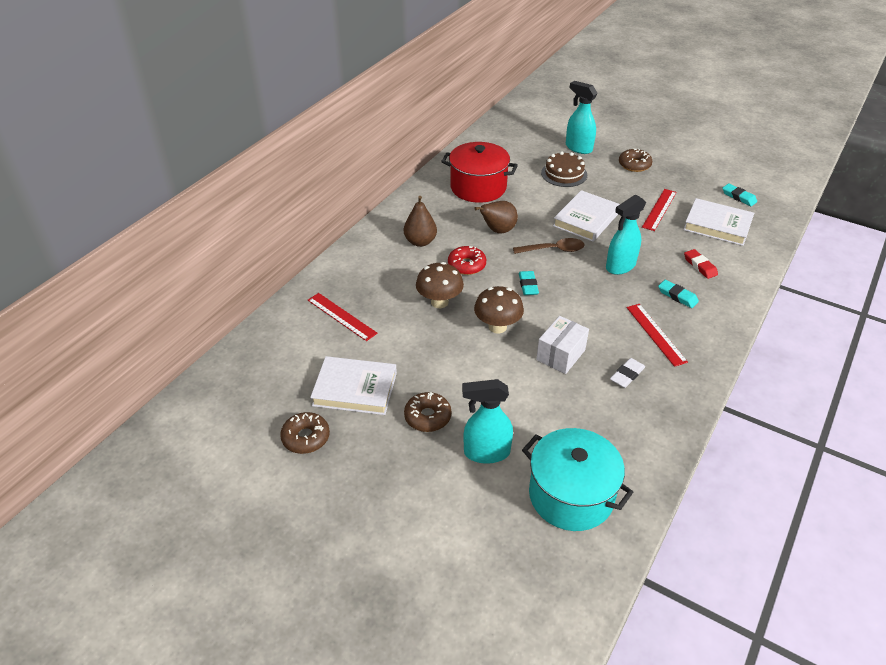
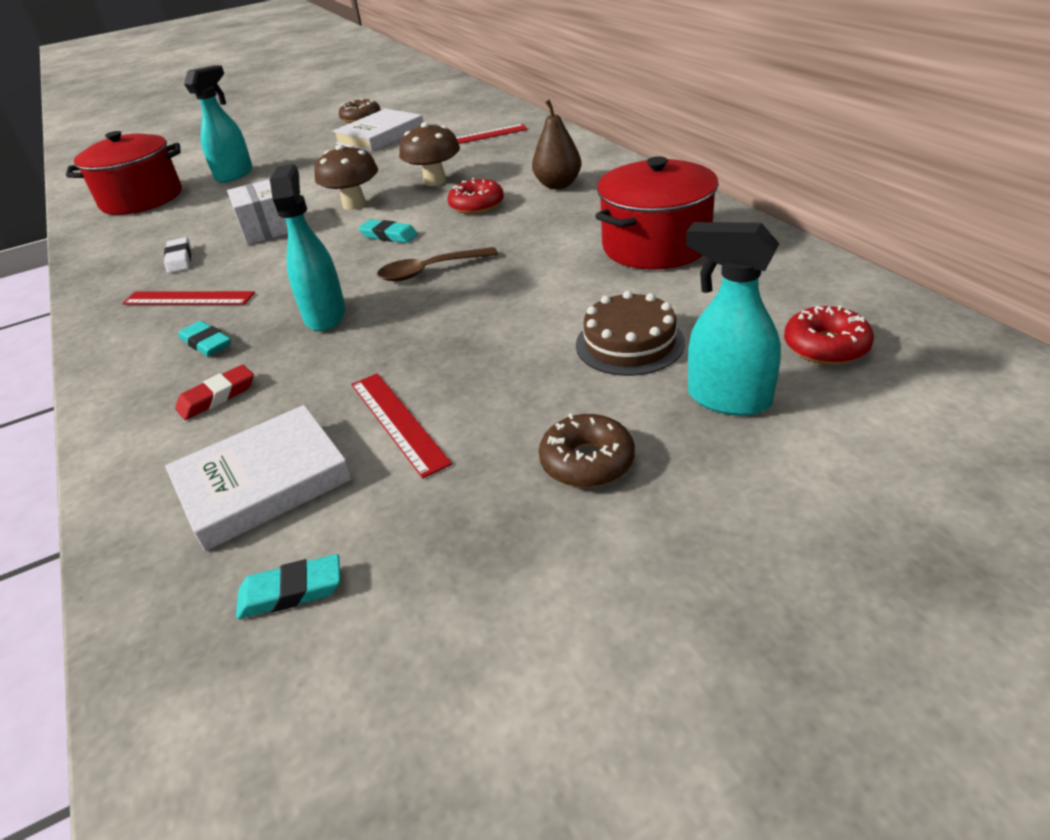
camera: 125 degrees right, 5 degrees down
brown donut [404,392,451,432] -> none
brown pear [474,201,518,234] -> none
brown spoon [513,238,584,254] -> brown spoon turned 45 degrees clockwise [377,247,498,281]
turquoise pot [522,428,633,531] -> red pot [66,131,182,215]
white book [553,190,620,242] -> none
turquoise spray bottle [566,81,598,154] -> turquoise spray bottle turned 135 degrees counterclockwise [686,222,781,416]
turquoise eraser [658,280,699,308] -> turquoise eraser turned 60 degrees clockwise [179,321,231,357]
red eraser [684,249,718,279] -> red eraser turned 45 degrees counterclockwise [175,365,254,420]
none -> red donut [784,305,874,365]

